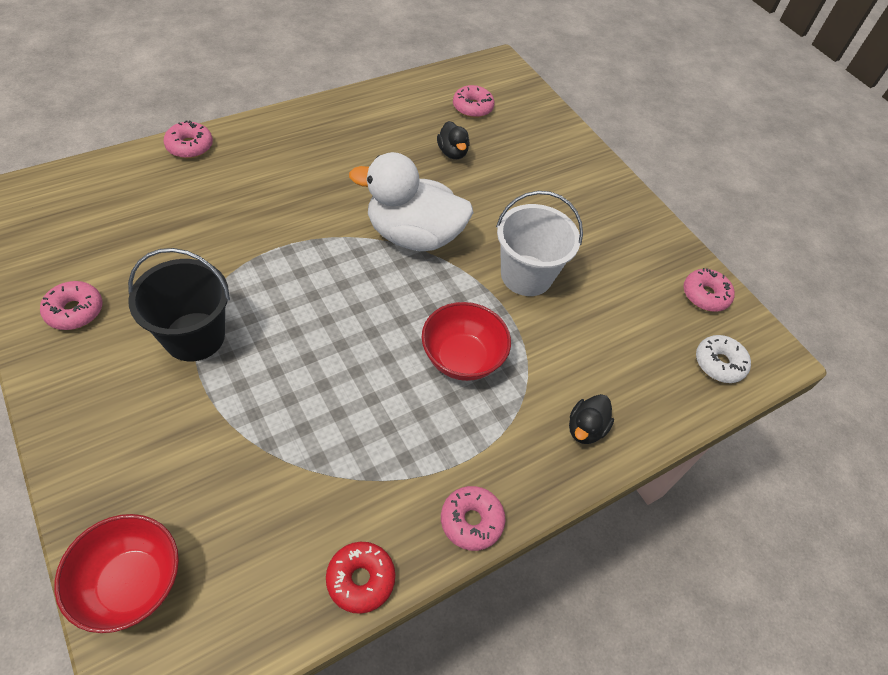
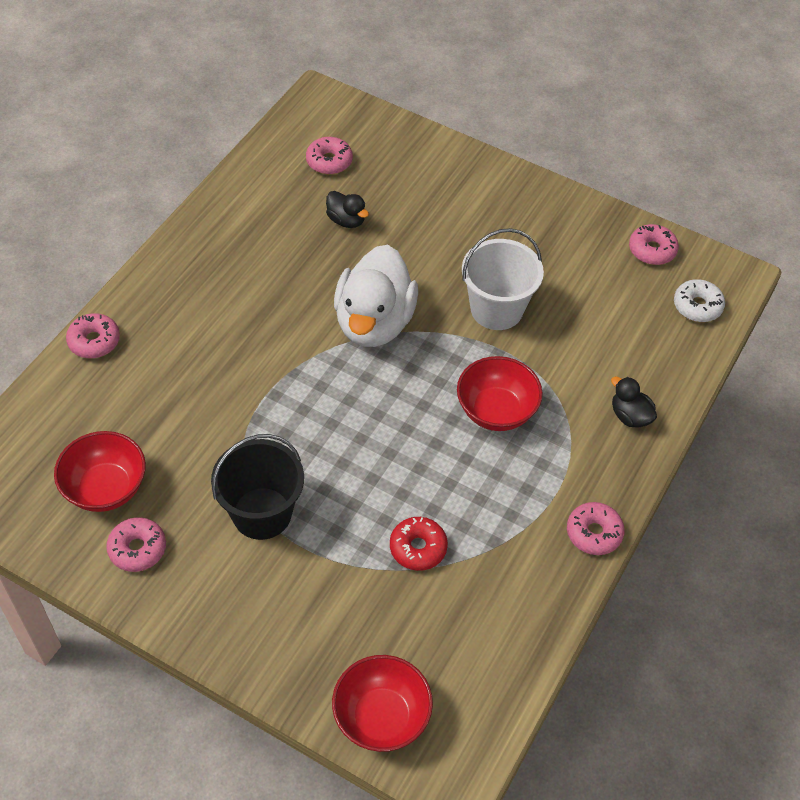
camera: 25 degrees left, 0 degrees up
red donut [326,542,395,614] -> red donut moved to [390,517,448,571]
white duck [349,152,473,251] -> white duck turned 60 degrees counterclockwise [334,245,418,347]
black duck [569,394,614,444] -> black duck turned 135 degrees clockwise [611,377,657,427]
none -> red bowl [54,431,146,512]

